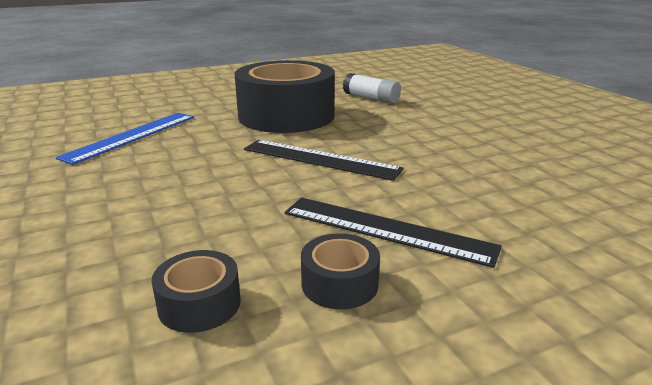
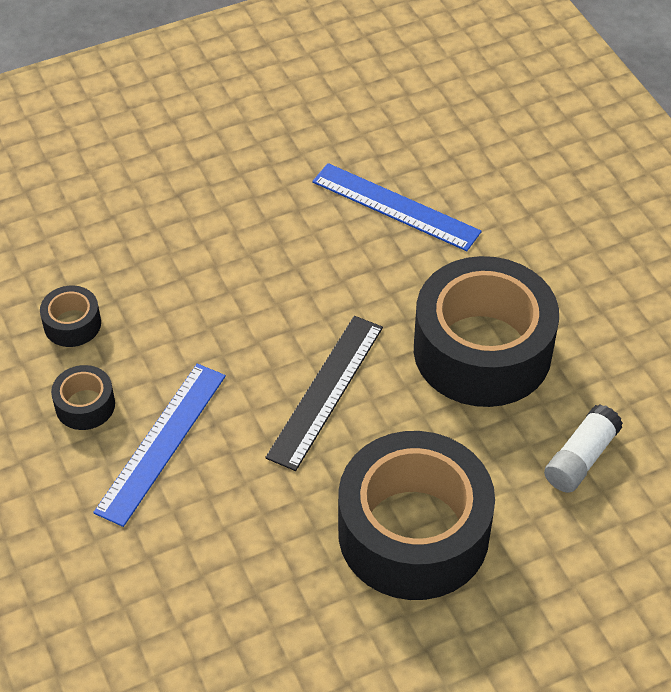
camera: 90 degrees right, 25 degrees up
black ruler [285,198,502,268] -> blue ruler [93,364,226,527]
none -> black tape [338,431,495,600]

